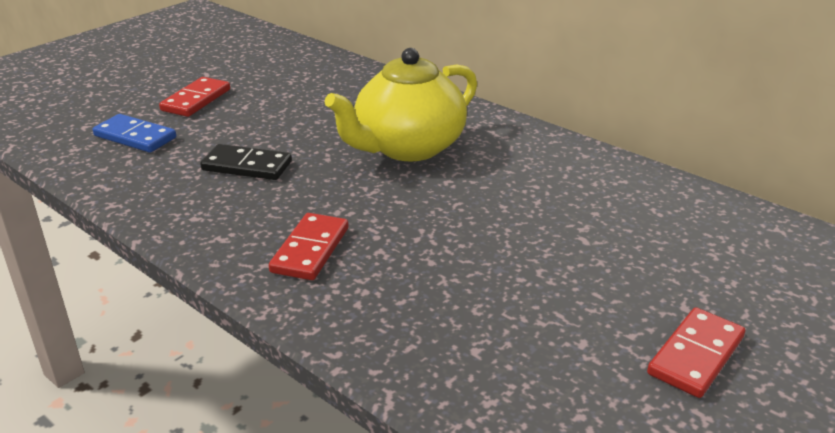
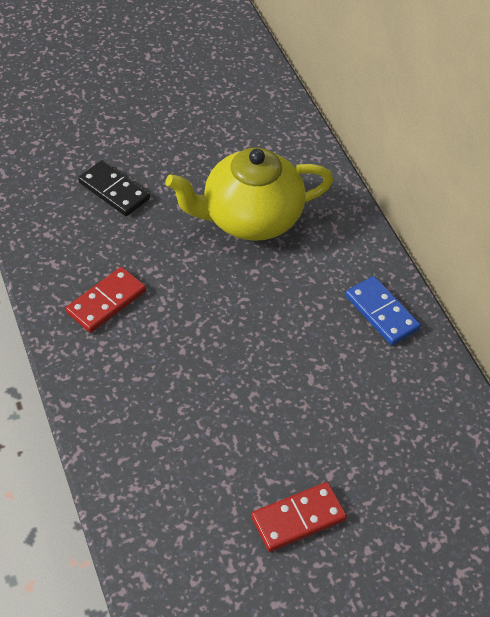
camera: 25 degrees right, 20 degrees up
blue domino [93,114,176,153] -> blue domino moved to [345,276,421,345]
red domino [159,77,230,117] -> none

